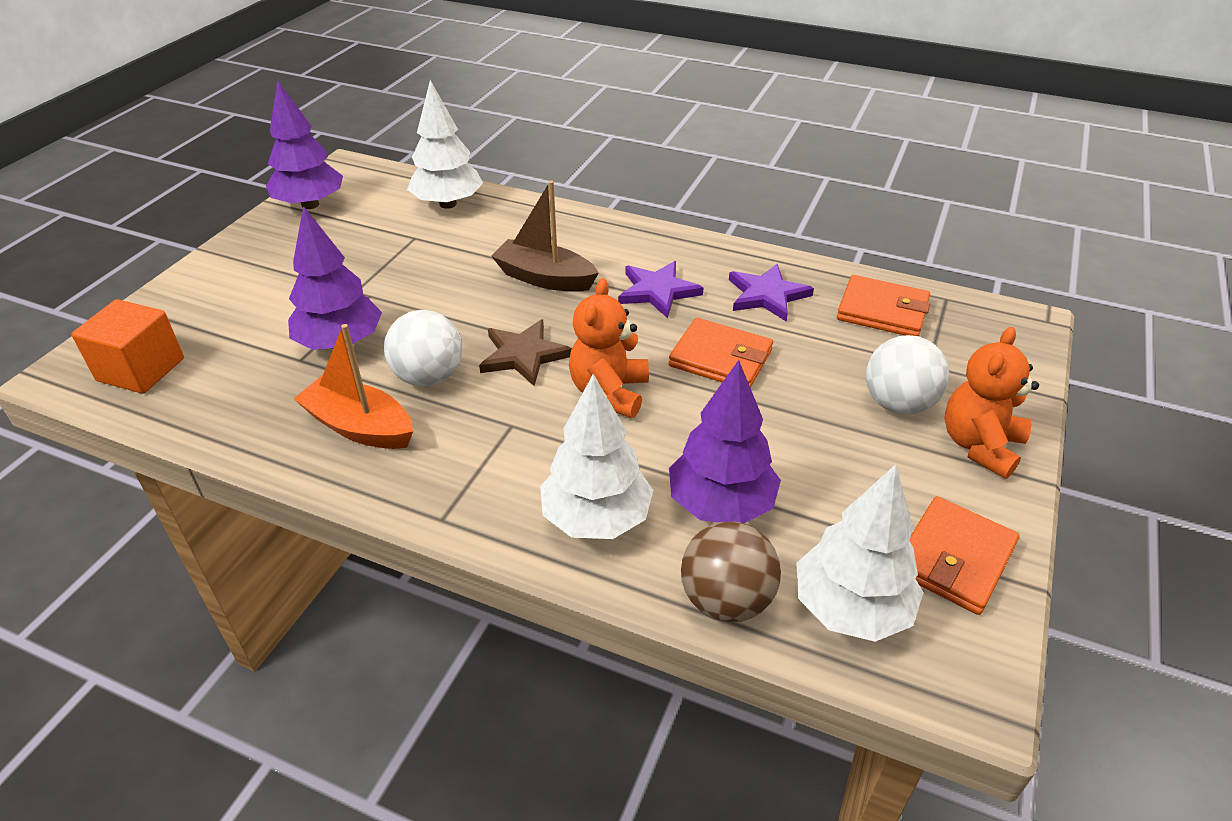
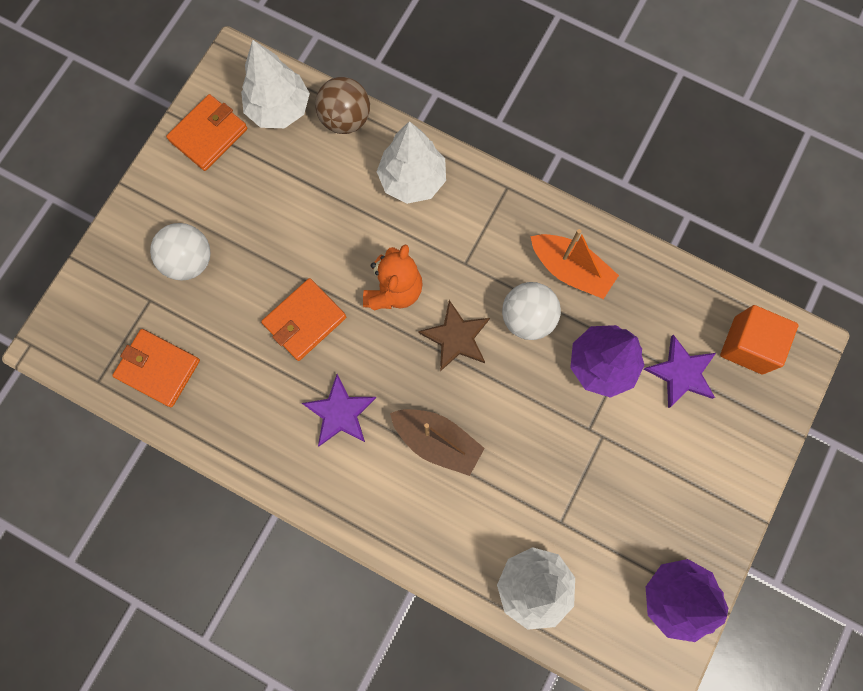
camera: 175 degrees left, 35 degrees up
orange wallet [669,318,773,388] -> orange wallet turned 75 degrees counterclockwise [261,278,346,361]
purple tree [669,360,781,523] -> none
purple star [729,264,814,322] -> purple star moved to [644,335,716,408]
orange teddy bear [945,327,1039,479] -> none

